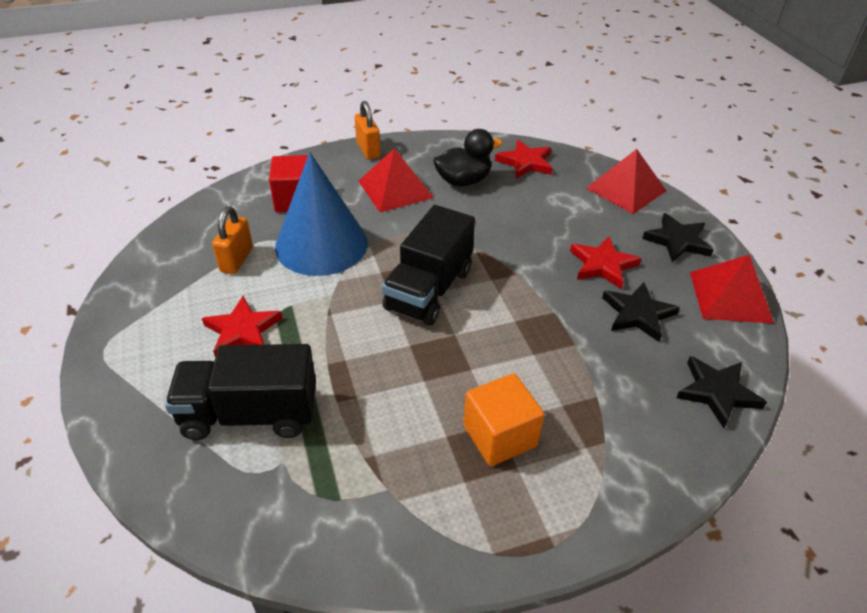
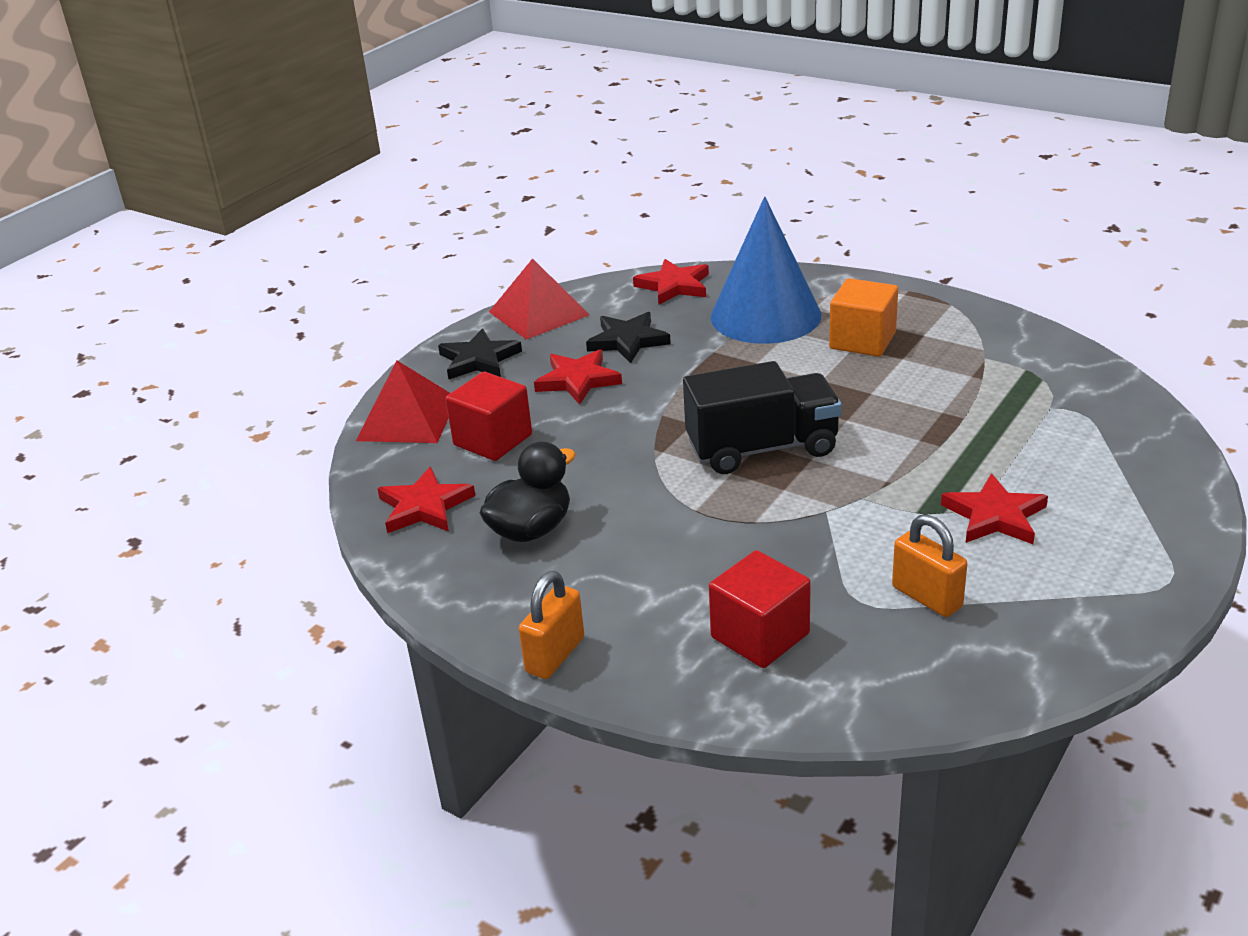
camera: 125 degrees left, 10 degrees down
black truck [165,344,316,440] -> none
orange padlock [212,206,253,274] -> orange padlock turned 75 degrees clockwise [892,514,967,617]
blue cone [275,152,368,276] -> blue cone moved to [711,197,821,344]
red pyramid [358,148,434,212] -> none
black duck [433,129,503,186] -> black duck turned 105 degrees clockwise [480,441,576,542]
black star [676,356,767,428] -> red star [633,259,709,305]
none -> red cube [446,372,532,461]

